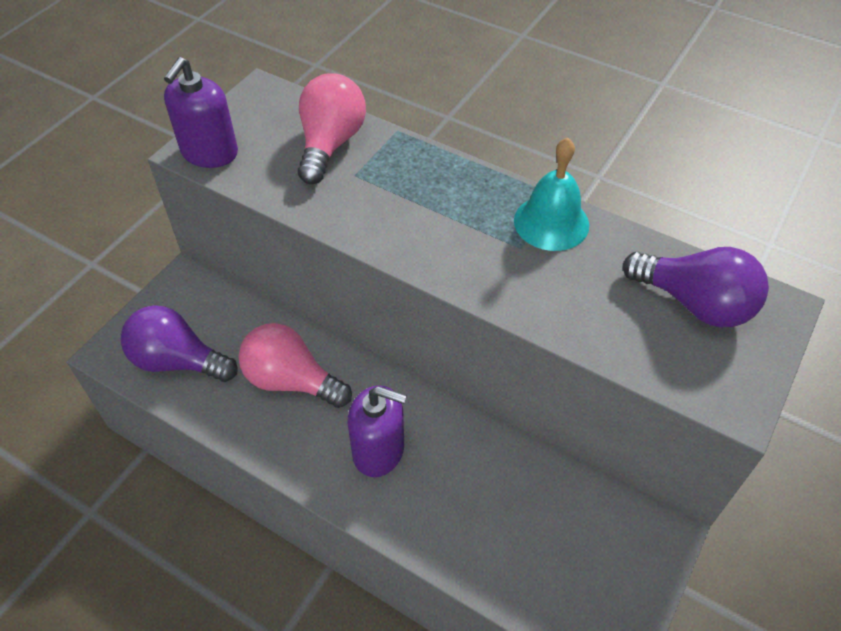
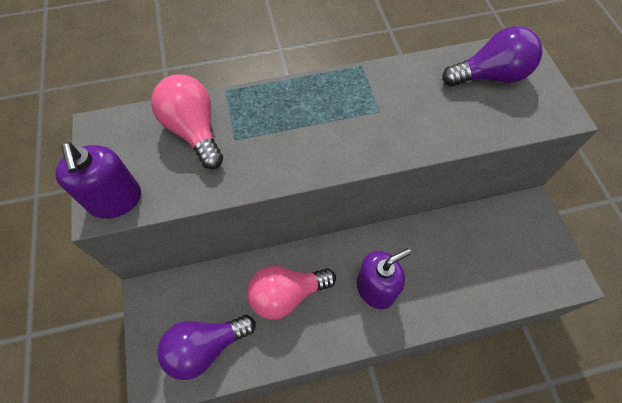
camera: 45 degrees left, 10 degrees up
turquoise bell [514,138,589,251] -> none

